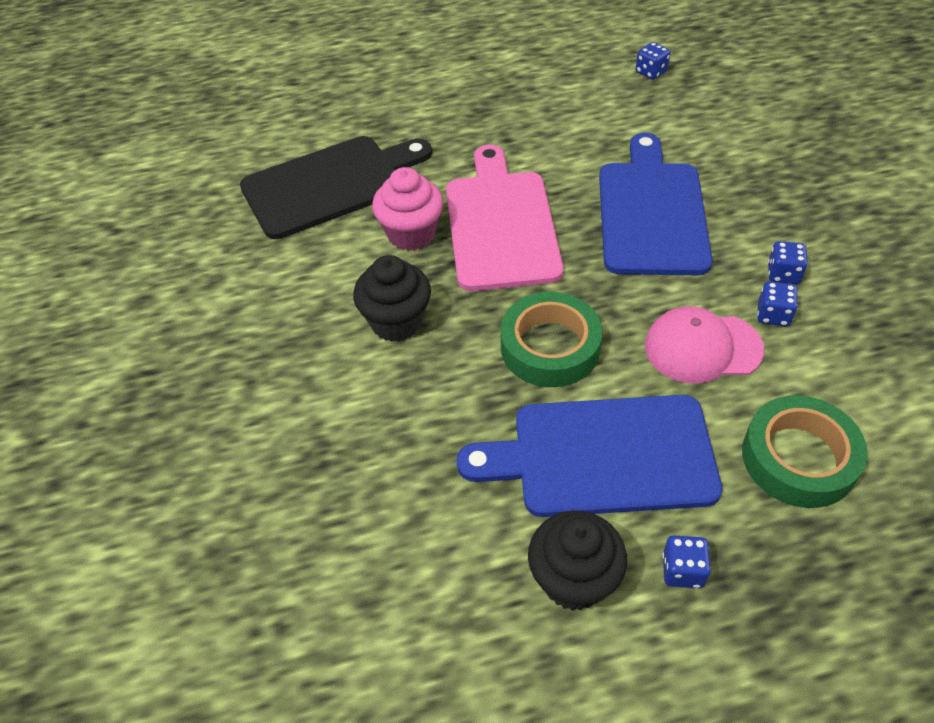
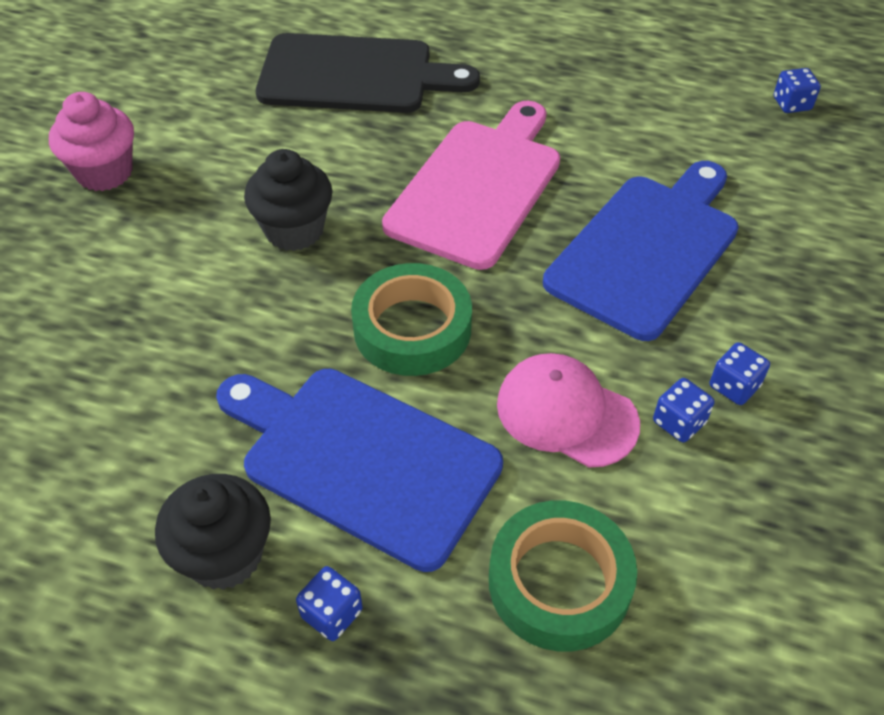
camera: 30 degrees right, 0 degrees up
pink cupcake [372,167,443,251] -> pink cupcake moved to [49,92,134,191]

